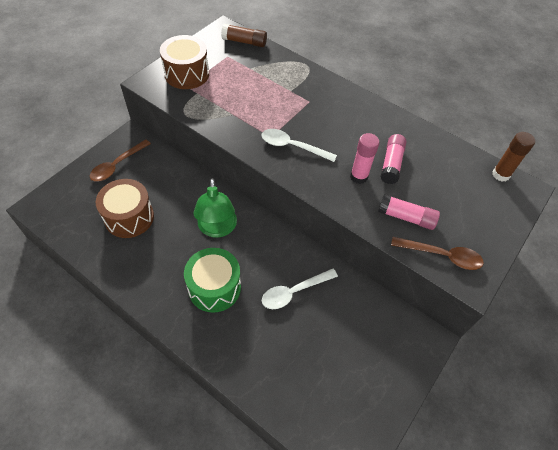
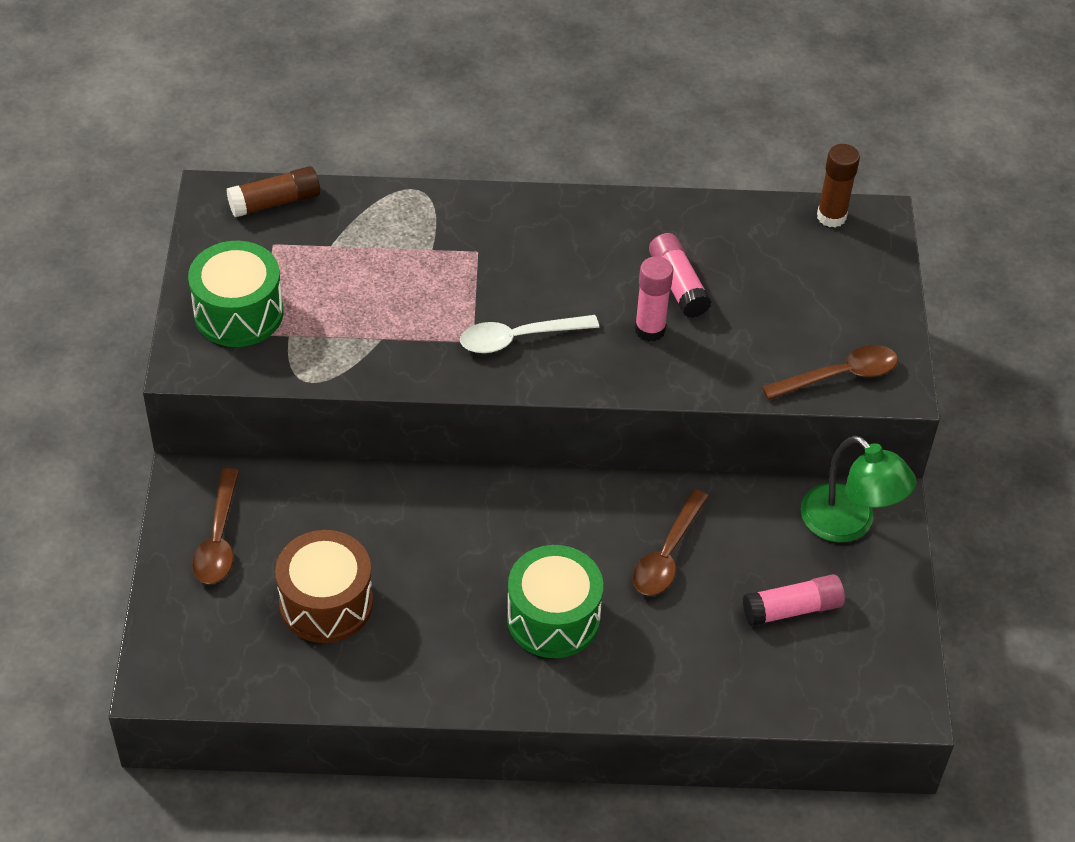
camera: 35 degrees left, 5 degrees down
brown drum [160,35,209,89] -> green drum [188,241,283,347]
green lamp [193,178,237,238] -> green lamp moved to [801,435,916,542]
white spoon [262,269,338,309] -> brown spoon [633,489,709,596]
pink glue stick [378,194,440,230] -> pink glue stick moved to [743,574,845,627]

